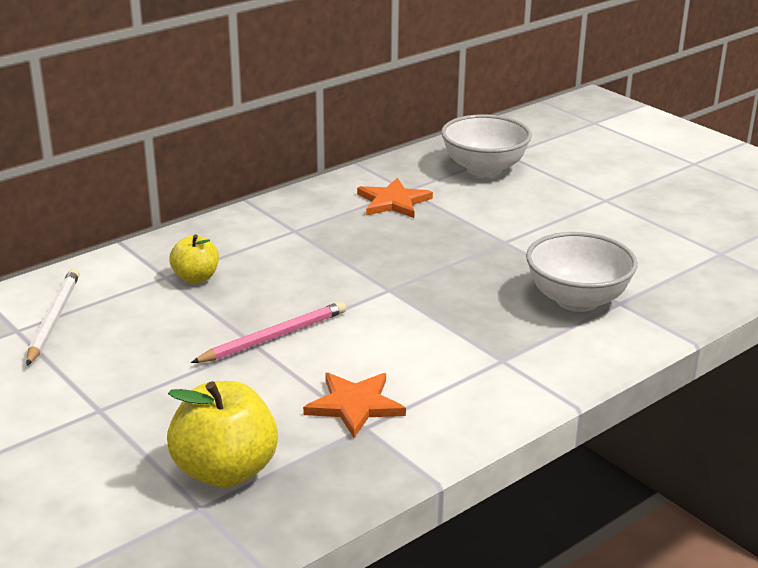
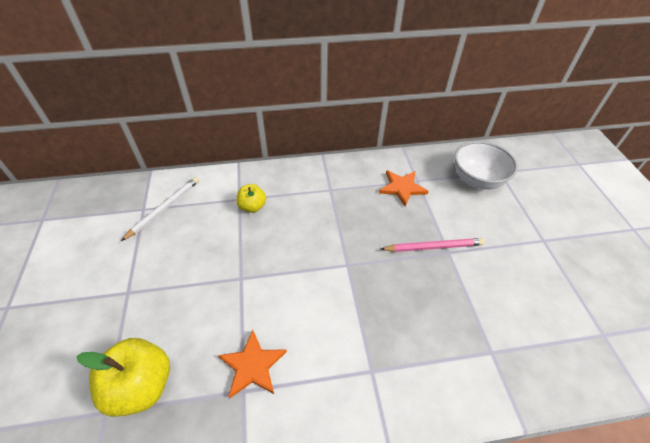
camera: 30 degrees right, 20 degrees up
pink pencil [191,301,346,363] -> pink pencil moved to [381,238,485,252]
white bowl [526,232,638,312] -> none

